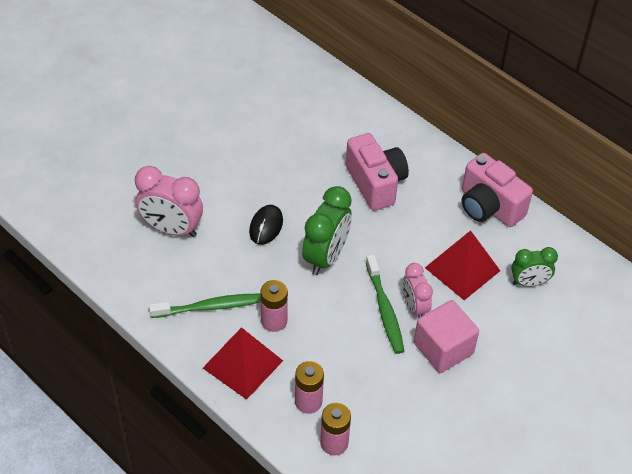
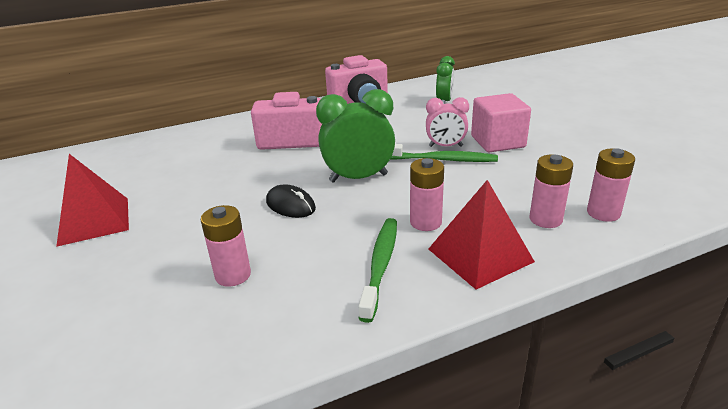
camera: 65 degrees left, 20 degrees down
pink clock [135,166,203,237] -> pink battery [201,205,251,287]
green clock [302,186,352,275] -> green clock turned 60 degrees counterclockwise [316,89,395,183]
red pyramid [425,230,500,300] -> red pyramid moved to [56,154,129,247]

